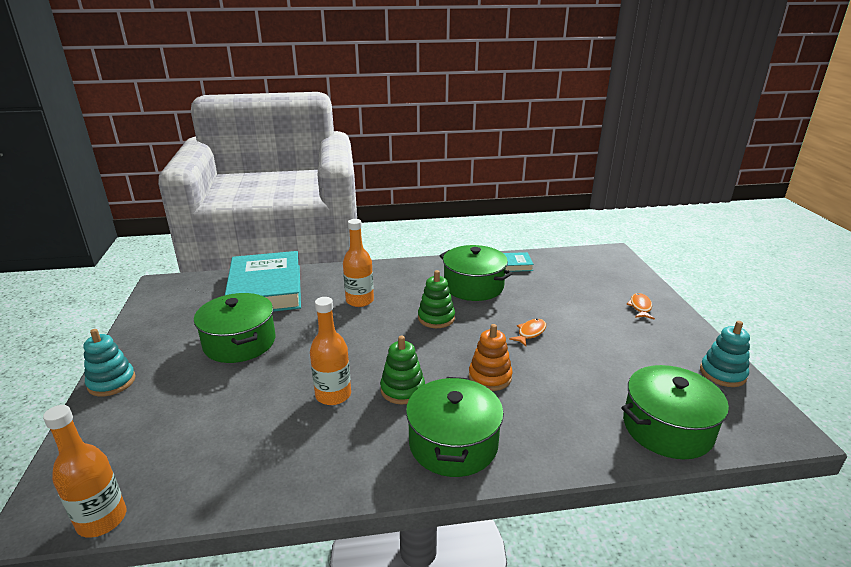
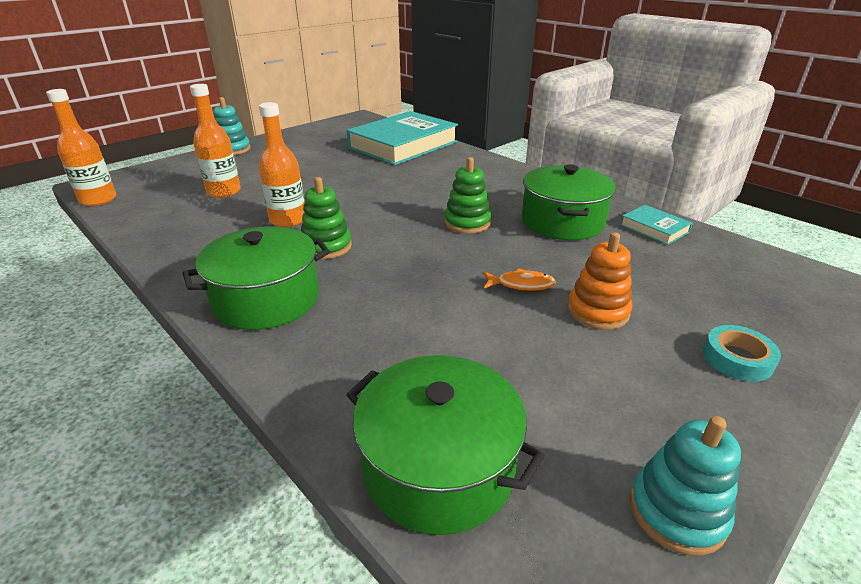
camera: 55 degrees right, 5 degrees up
green pot [194,293,275,363] -> none
orange bottle [343,219,374,307] -> orange bottle moved to [190,84,241,198]
orange stacking toy [469,324,513,391] -> orange stacking toy moved to [568,232,632,330]
orange fish [626,293,655,320] -> turquoise tape [703,325,781,382]

